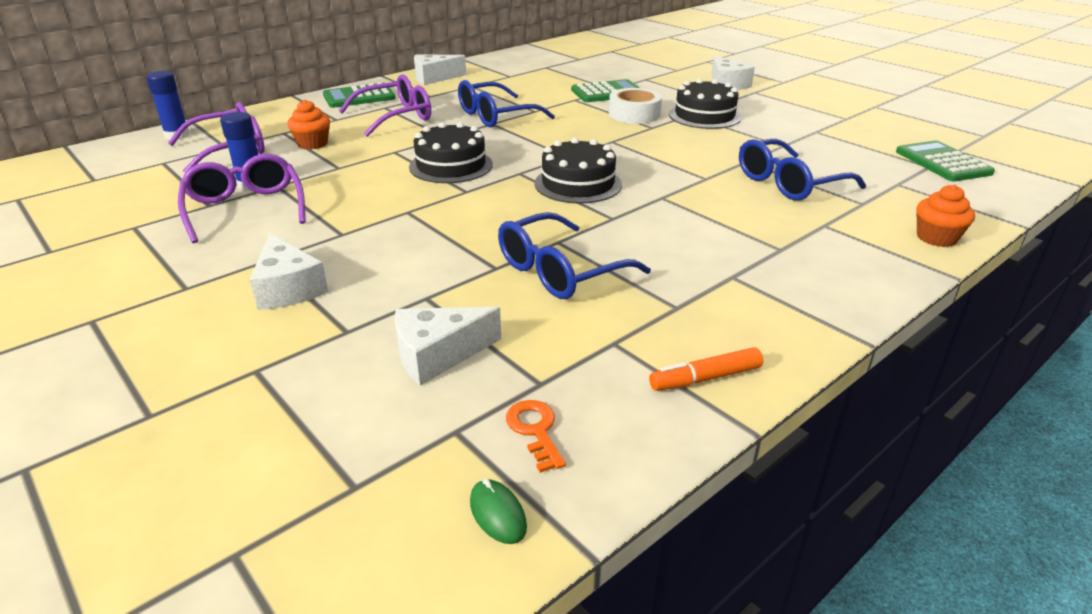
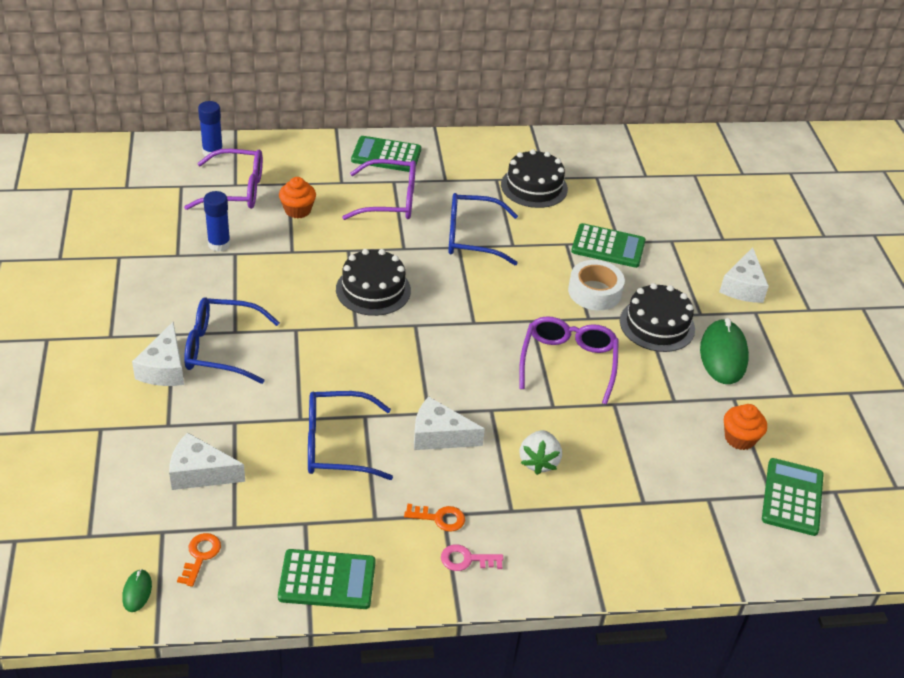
camera: 30 degrees right, 10 degrees up
purple glasses [178,154,306,243] -> purple glasses moved to [519,316,619,405]
white cheese [414,54,466,85] -> white cheese moved to [414,397,485,450]
black cake [535,138,622,204] -> black cake moved to [501,149,568,208]
orange marker [649,347,763,391] -> green calculator [278,549,376,609]
blue glasses [739,139,866,201] -> blue glasses moved to [184,297,280,384]
orange cupcake [916,185,975,247] -> orange cupcake moved to [724,404,767,450]
none -> orange key [404,504,465,532]
none -> pink key [441,544,503,571]
none -> white strawberry [520,430,562,475]
none -> green mouse [700,318,749,384]

